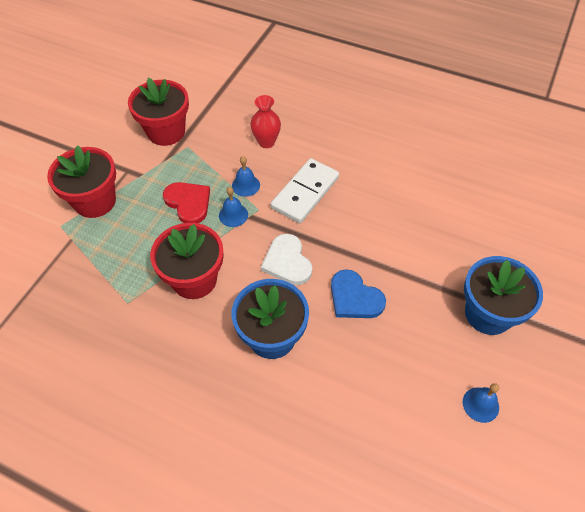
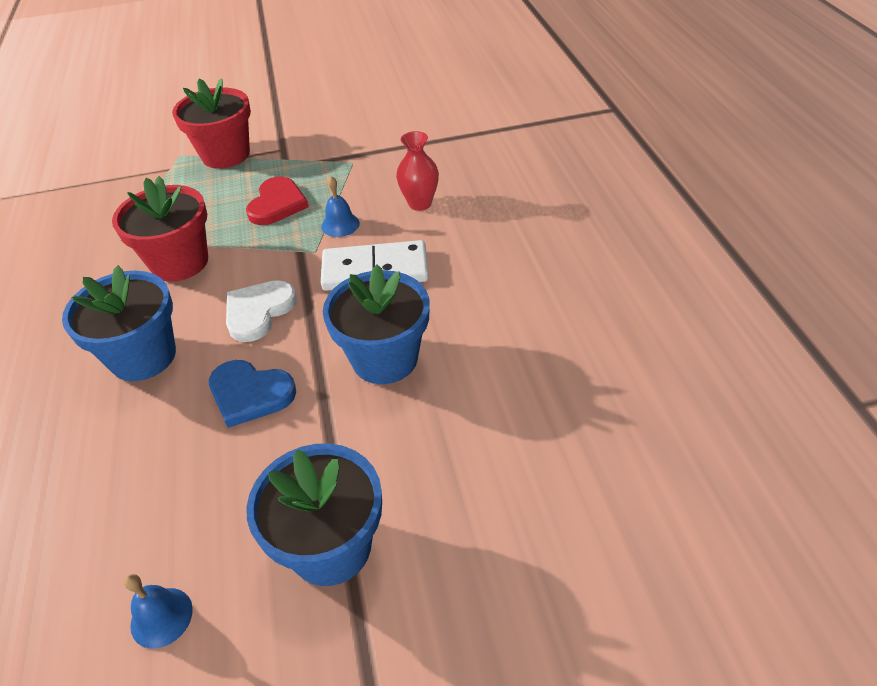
camera: 55 degrees right, 10 degrees down
red flower pot [128,78,189,146] -> none
blue bell [219,187,248,227] -> none
blue heart [331,269,386,318] -> blue heart turned 75 degrees counterclockwise [209,360,296,428]
none -> blue flower pot [323,264,430,384]

